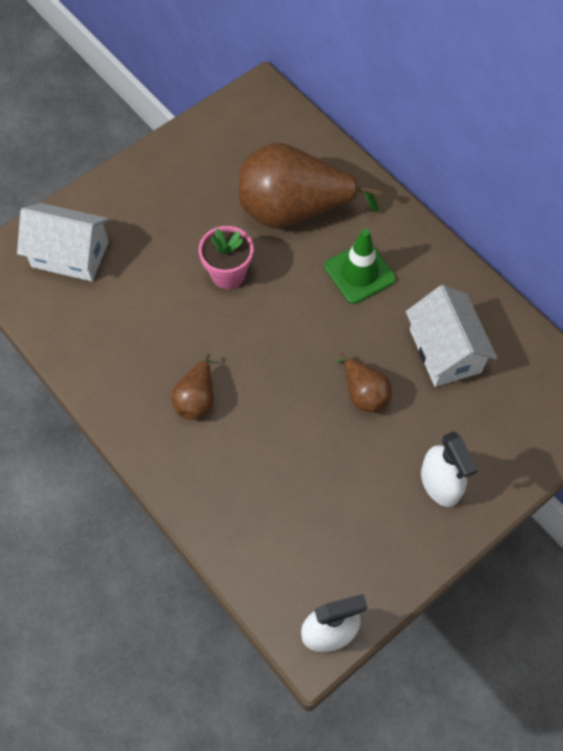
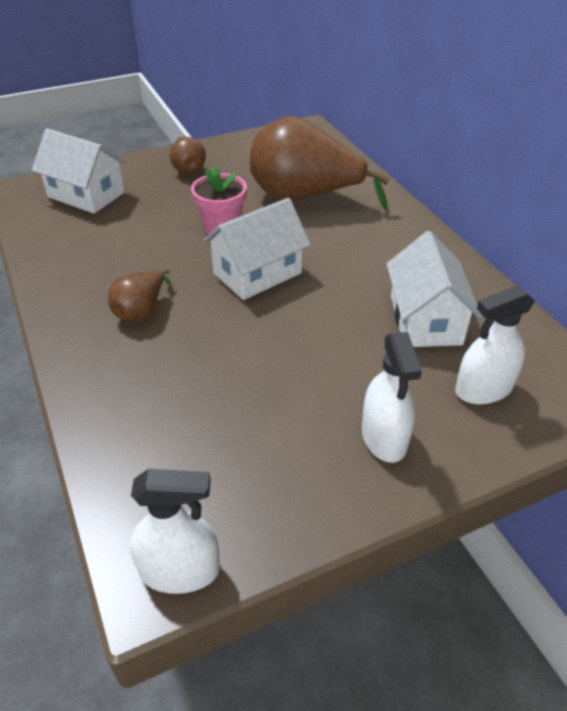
camera: 15 degrees right, 20 degrees down
green traffic cone [324,229,396,304] -> none
brown pear [336,353,392,413] -> brown pear moved to [170,137,206,174]
none -> white house [203,198,311,300]
none -> white spray bottle [455,286,535,404]

